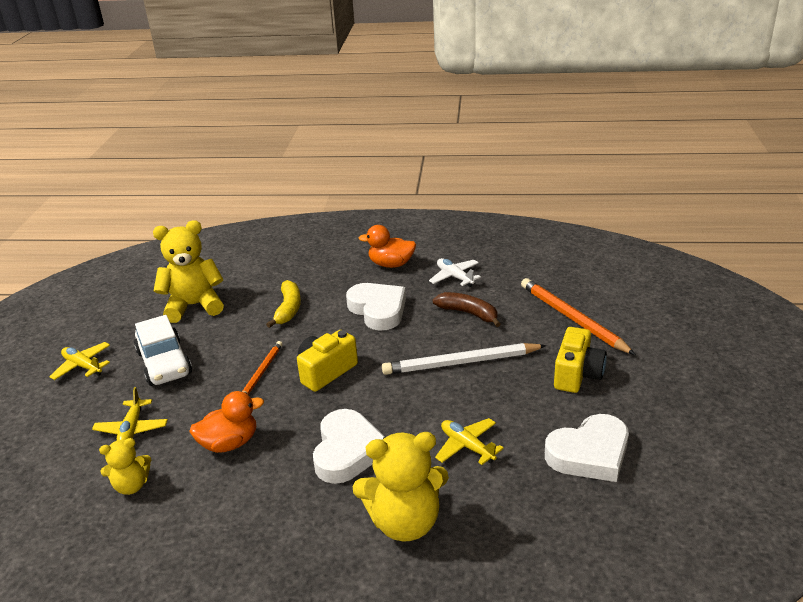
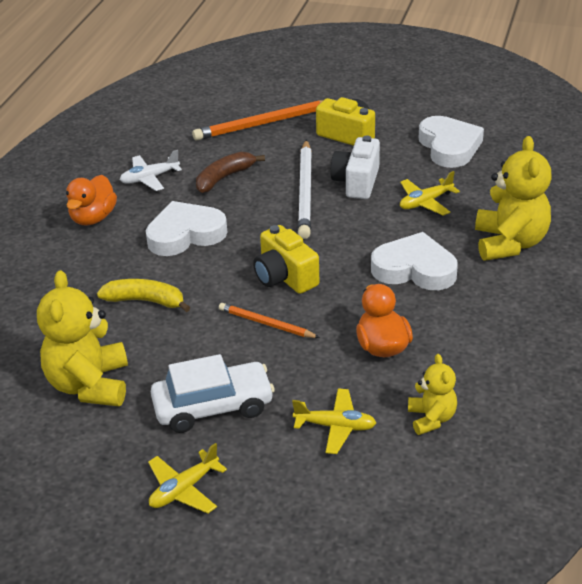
camera: 80 degrees left, 5 degrees up
none -> white camera [330,136,380,199]

